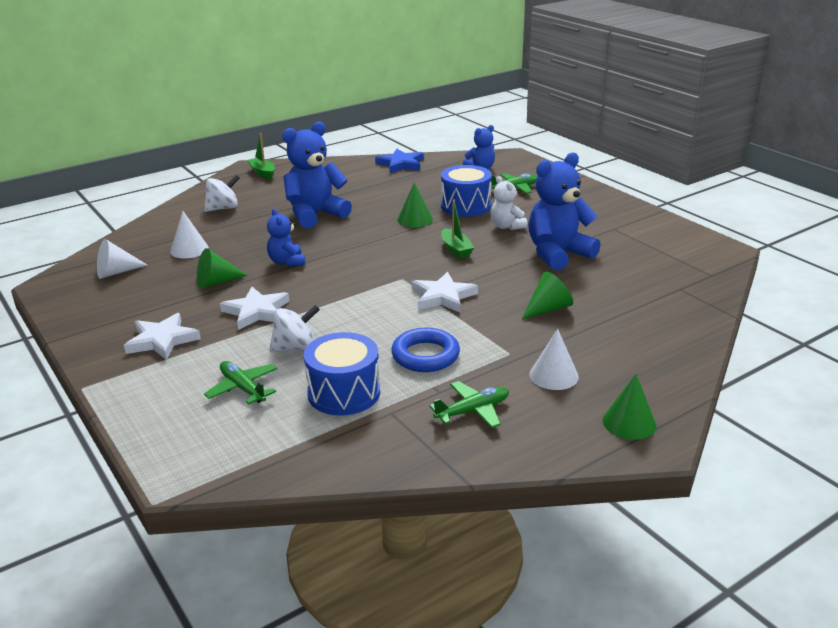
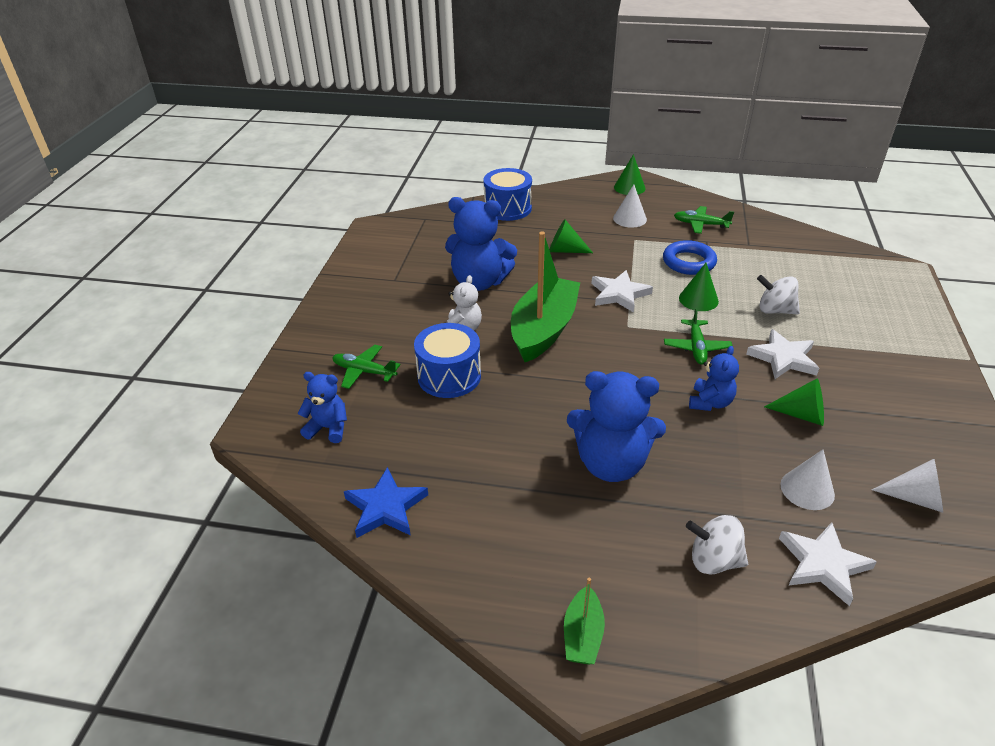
camera: 135 degrees left, 10 degrees up
white star [124,313,201,360] -> white star moved to [779,522,877,606]
green plane [204,361,277,404] -> green plane moved to [664,308,732,365]
blue drum [304,332,380,416] -> blue drum moved to [484,168,532,221]
green cone [397,182,433,227] -> green cone moved to [679,263,719,311]
green boat [441,200,474,258] -> green boat [511,231,580,362], size x2.16

